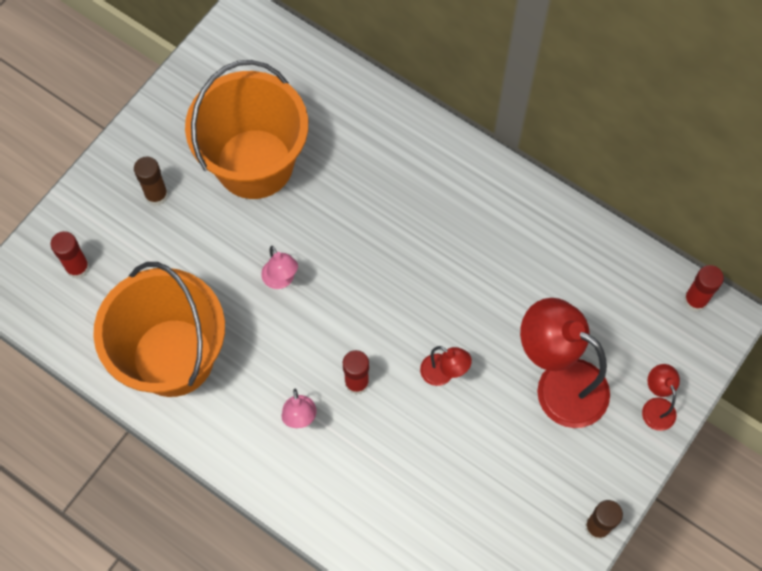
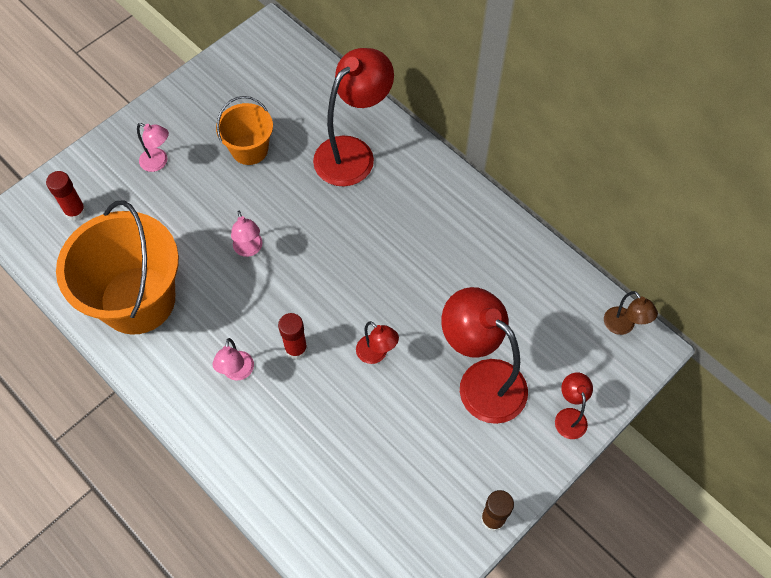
camera: 10 degrees right, 5 degrees down
brown glue stick [134,156,168,206] -> pink lamp [137,123,169,172]
orange bucket [185,60,308,199] -> orange bucket [216,96,273,165], size x0.53
red glue stick [684,265,724,312] -> brown lamp [604,291,658,335]
none -> red lamp [313,48,394,186]

